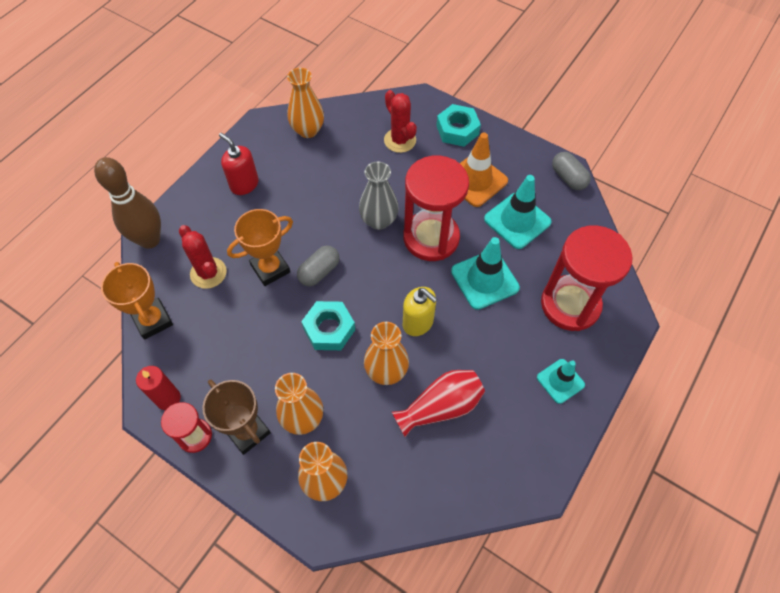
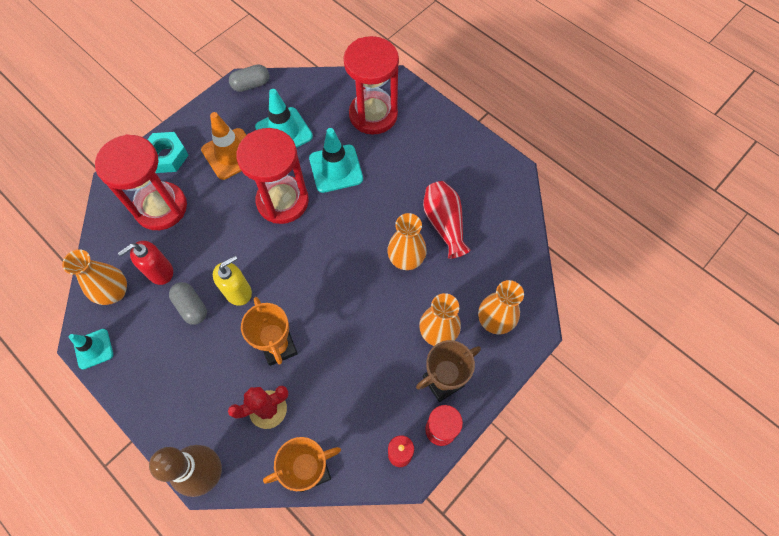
camera: 80 degrees left, 5 degrees up
red soap dispenser [219,133,259,195] -> red soap dispenser moved to [118,241,173,285]
grey capsule [297,246,339,286] -> grey capsule moved to [169,282,207,325]
turquoise nut [301,301,355,350] -> none
grey vase [359,162,399,230] -> none
red cactus [384,90,417,153] -> red hourglass [95,134,187,230]
yellow soap dispenser [403,287,437,336] -> yellow soap dispenser moved to [213,256,252,306]
turquoise traffic cone [537,359,585,404] -> turquoise traffic cone moved to [69,329,113,370]

